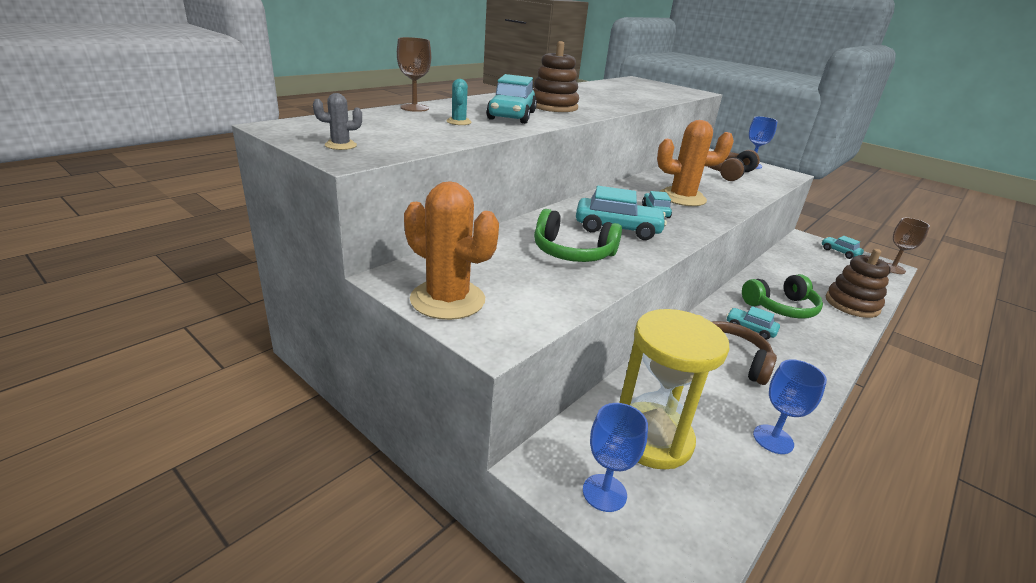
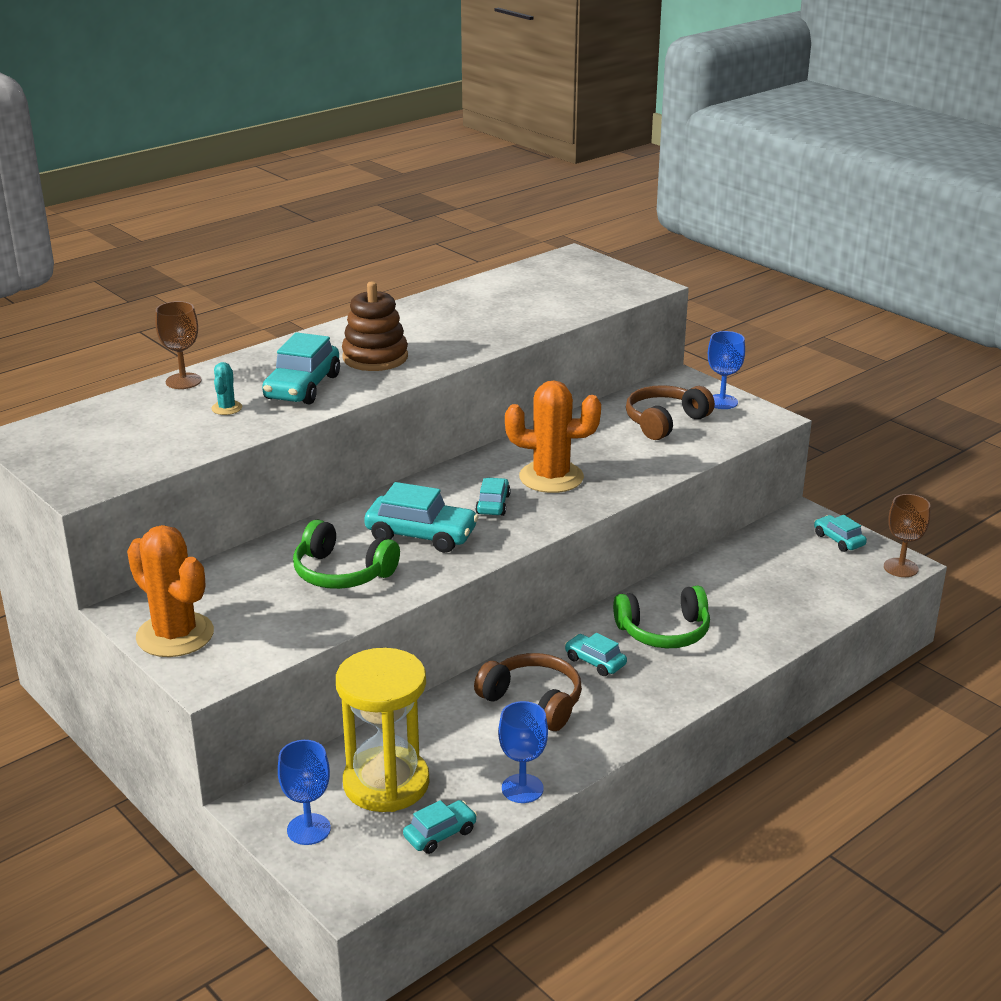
camera: 10 degrees right, 0 degrees up
grey cactus [313,93,362,150] -> none
brown stacking toy [826,249,891,318] -> none
none -> turquoise car [403,800,477,854]

